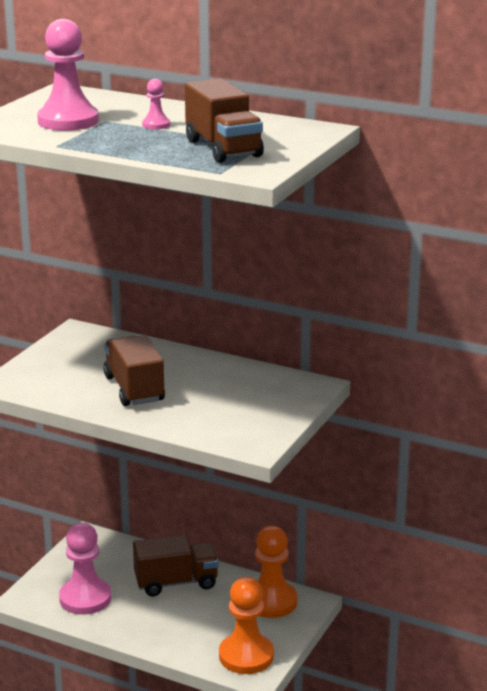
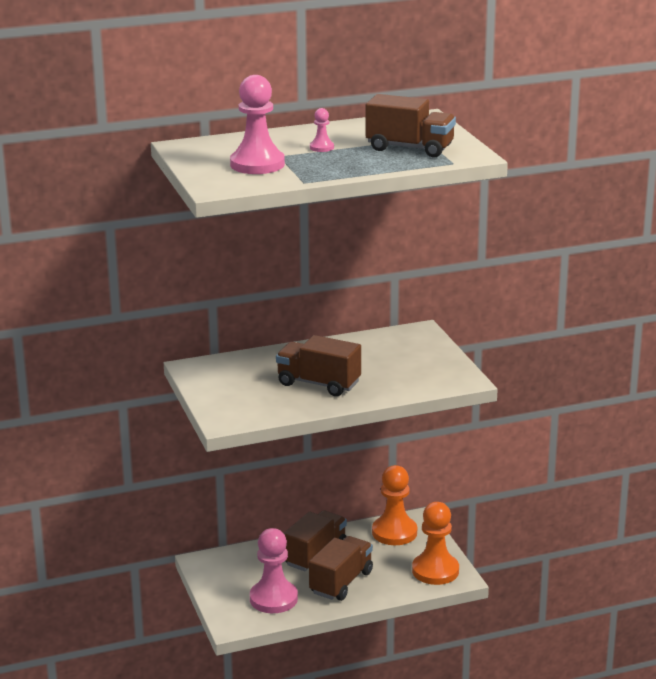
camera: 45 degrees left, 0 degrees up
none -> brown truck [309,536,373,601]

